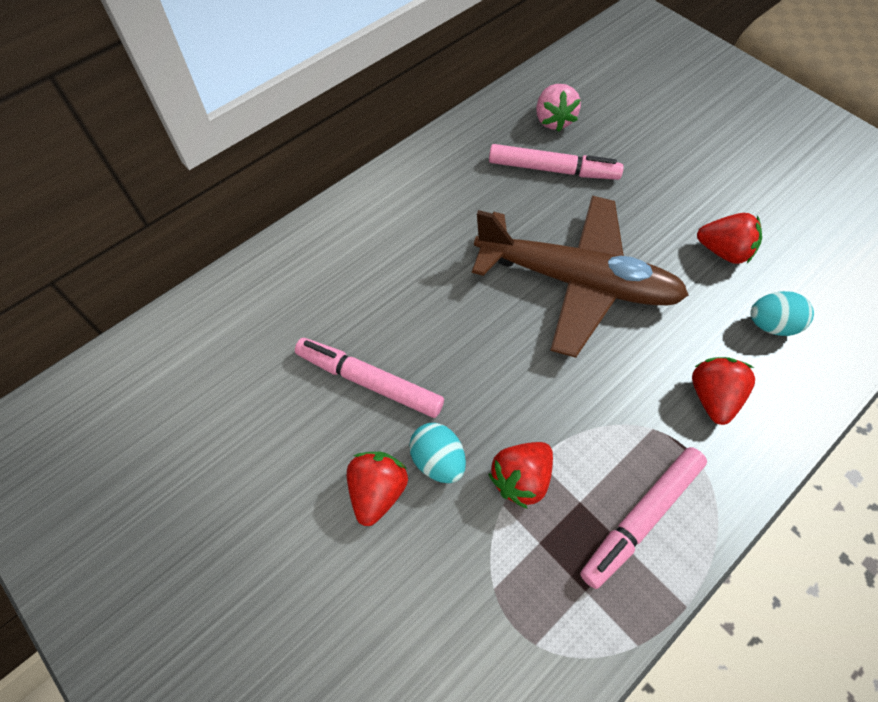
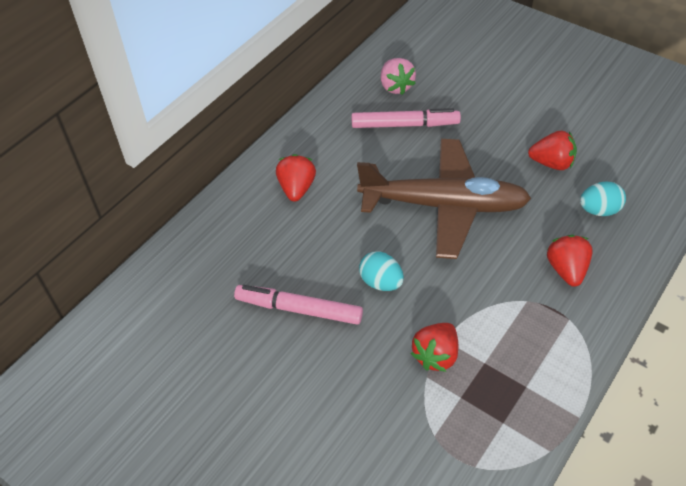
camera: 10 degrees left, 10 degrees down
red strawberry [347,452,408,526] -> red strawberry moved to [276,154,316,202]
turquoise egg [409,423,466,483] -> turquoise egg moved to [359,251,404,291]
pink marker [580,447,707,589] -> none

